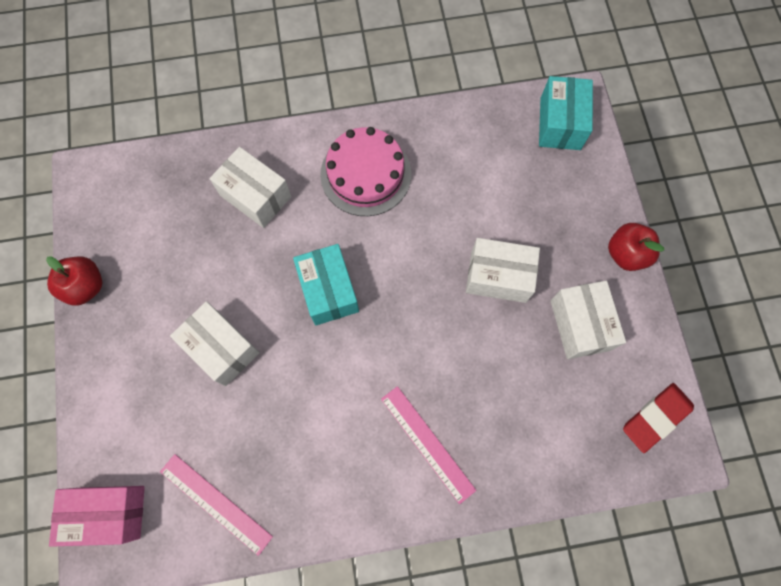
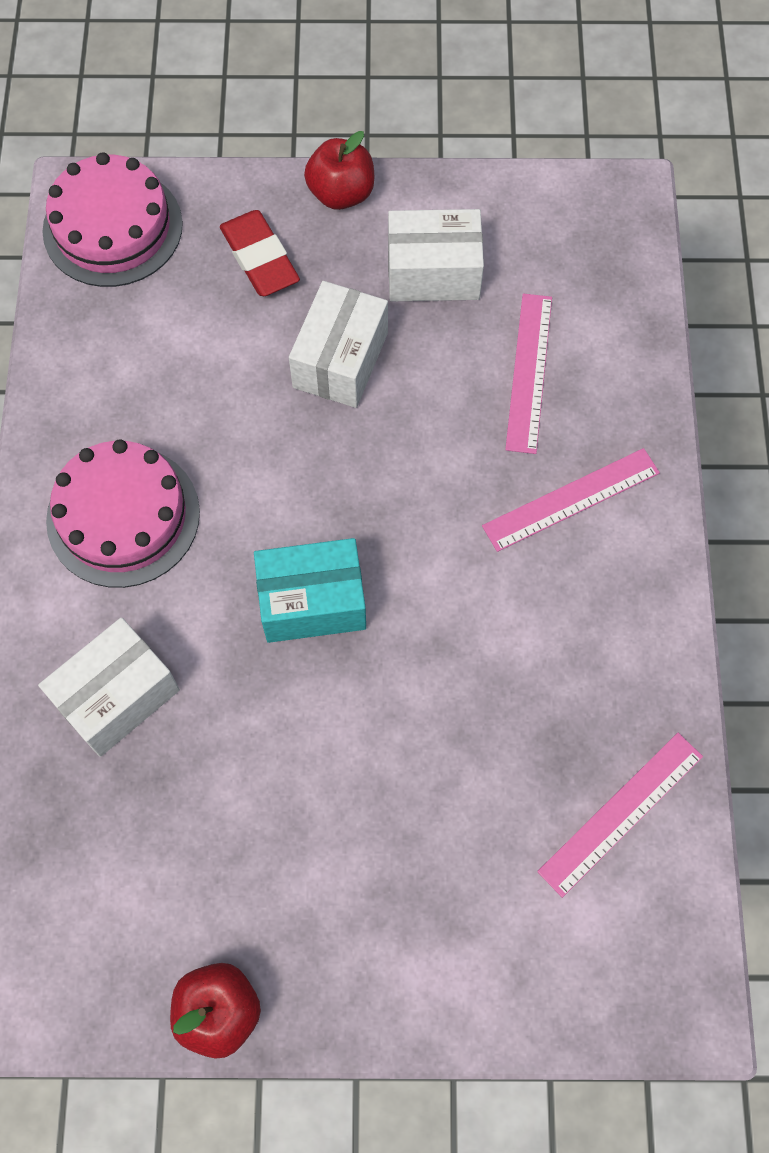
camera: 80 degrees left, 5 degrees down
pink box [49,486,145,547] -> none
white box [170,302,260,386] -> none
turquoise box [539,76,593,150] -> pink cake [42,152,183,287]
red eraser [623,383,694,453] -> red eraser moved to [220,210,300,296]
none -> pink ruler [505,293,552,454]

